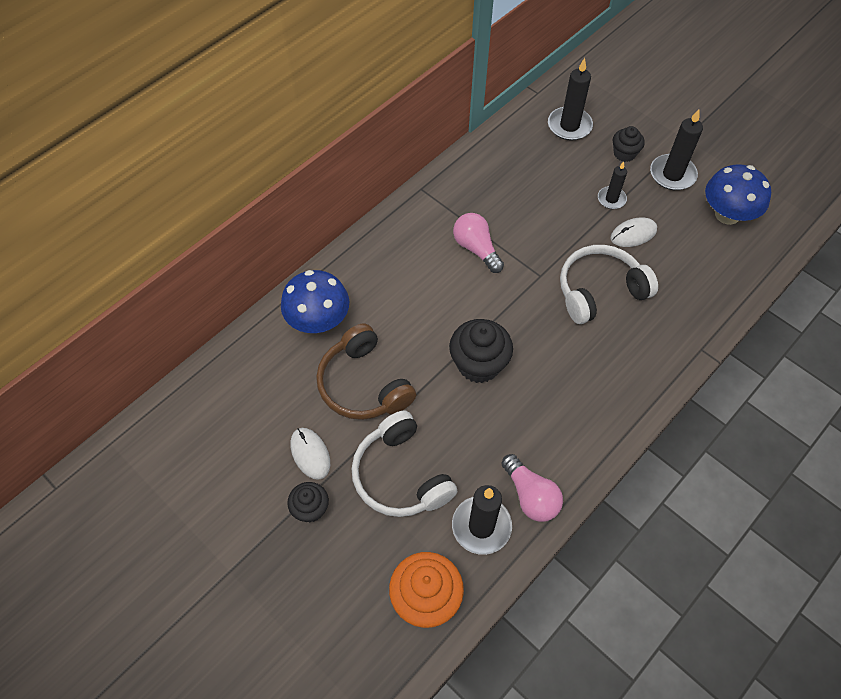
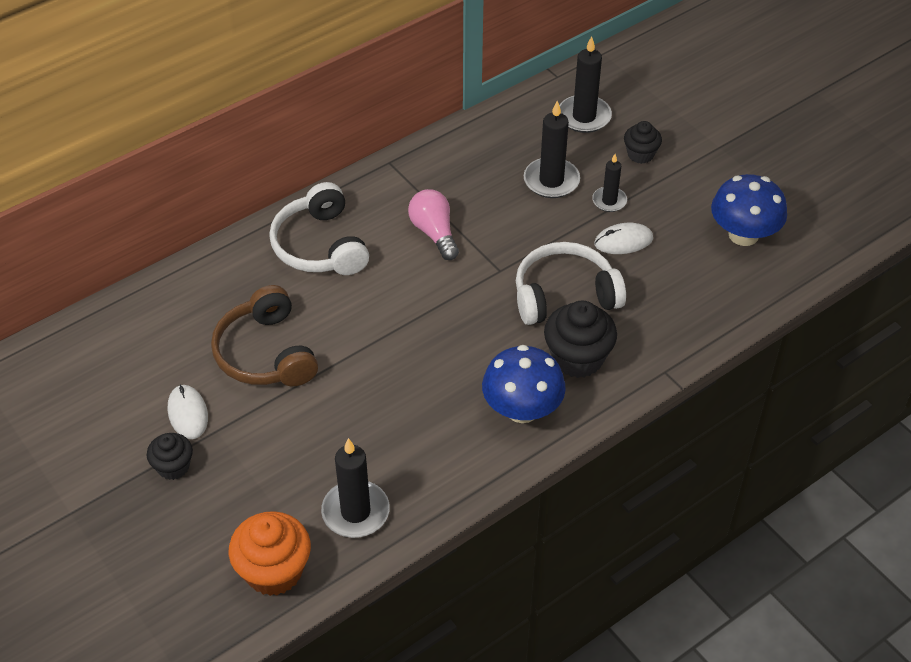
camera: 10 degrees right, 10 degrees down
blue mushroom [281,270,349,333] -> blue mushroom moved to [482,345,566,423]
white headphones [352,410,458,517] -> white headphones moved to [269,182,369,275]
black cupcake [449,319,513,383] -> black cupcake moved to [544,300,617,378]
pink light bulb [501,454,563,522] -> none
black candle [650,109,703,190] -> black candle moved to [524,100,580,198]

